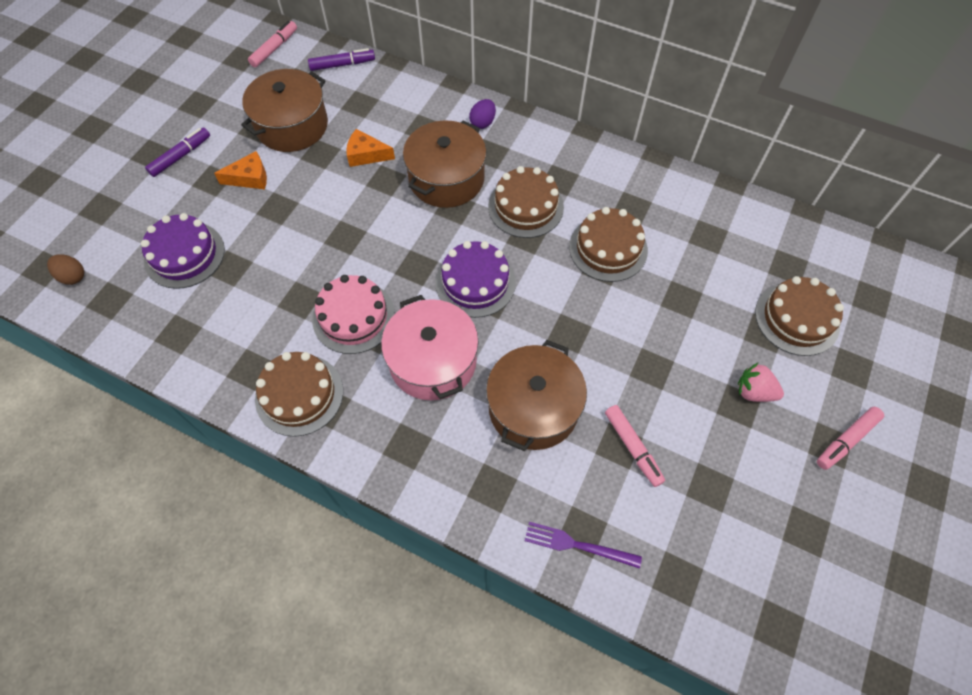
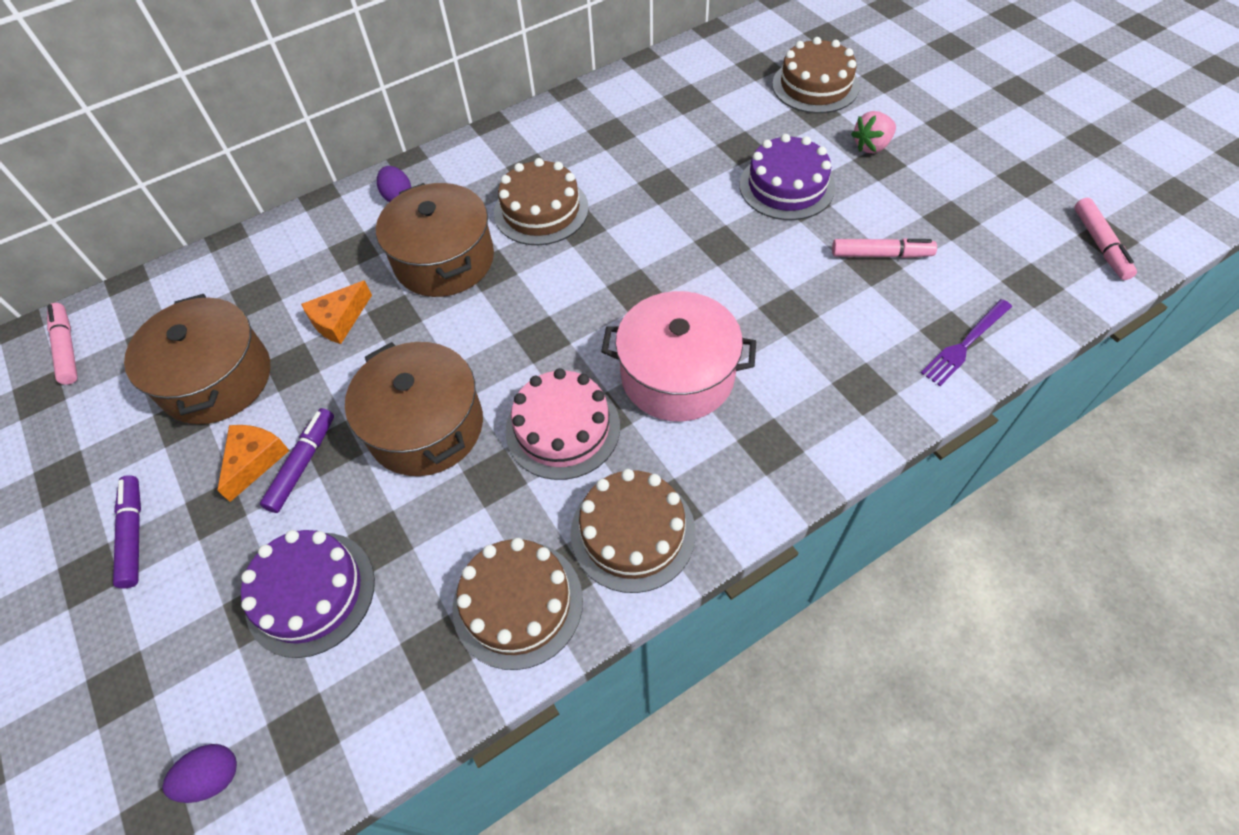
camera: 55 degrees left, 5 degrees down
brown egg [47,254,84,285] -> purple egg [162,744,237,803]
purple marker [308,48,375,71] -> purple marker moved to [260,408,334,513]
purple cake [435,241,516,318] -> purple cake moved to [740,134,835,220]
brown pot [486,340,587,451] -> brown pot moved to [345,342,483,476]
brown cake [569,207,648,282] -> brown cake moved to [452,538,583,670]
pink marker [817,407,884,470] -> pink marker moved to [1074,198,1137,280]

